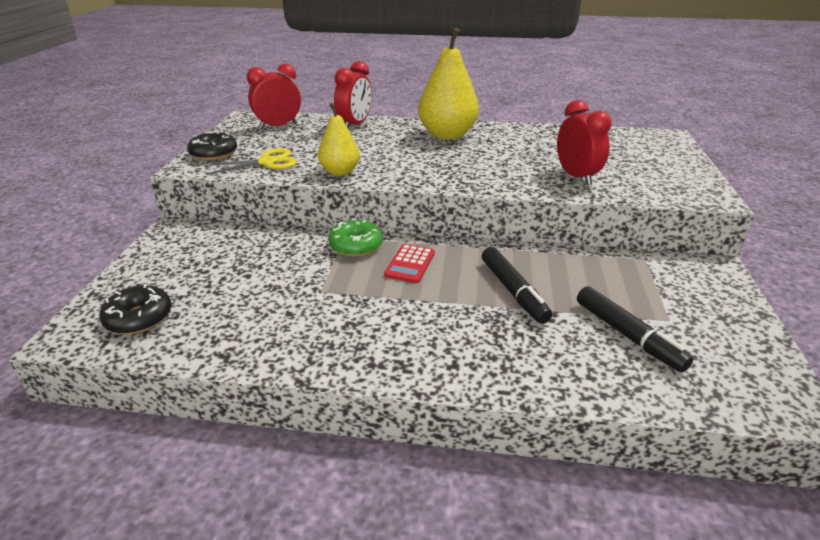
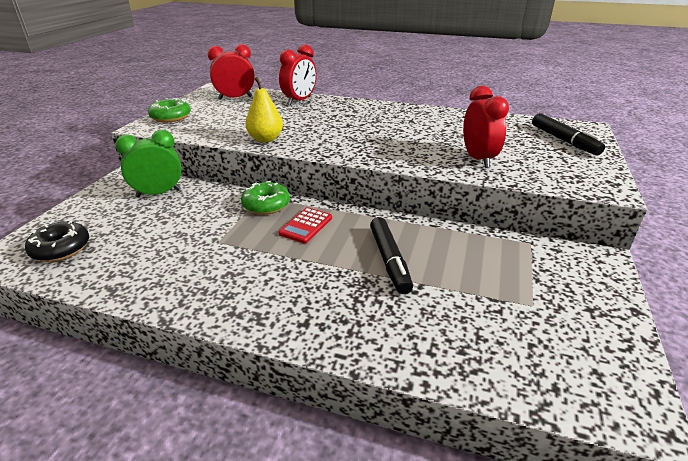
camera: 10 degrees right, 0 degrees up
black donut [187,131,237,161] -> green donut [148,98,191,122]
yellow scissors [204,148,297,175] -> none
yellow pear [418,28,479,140] -> none
black marker [577,286,693,373] -> black marker moved to [532,113,605,155]
none -> green clock [115,130,182,198]

